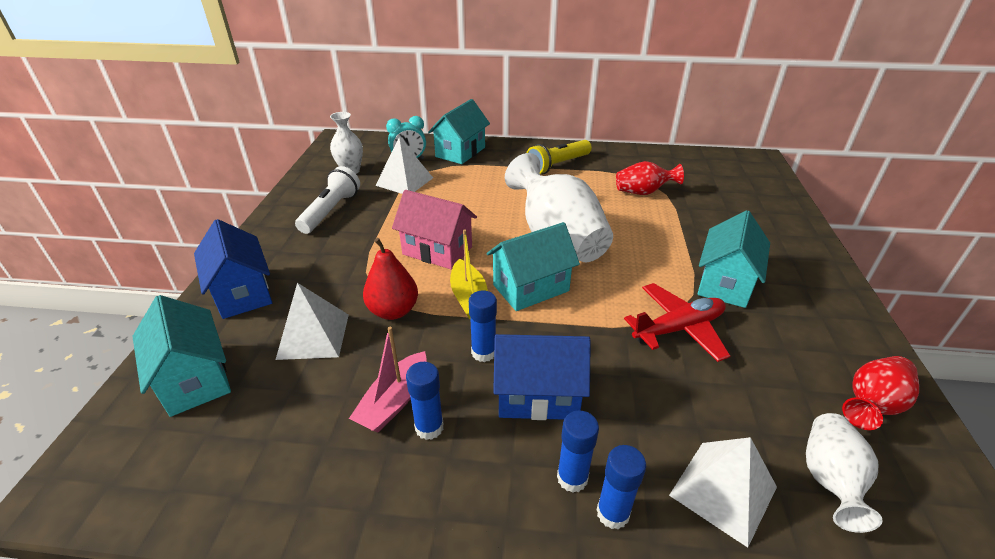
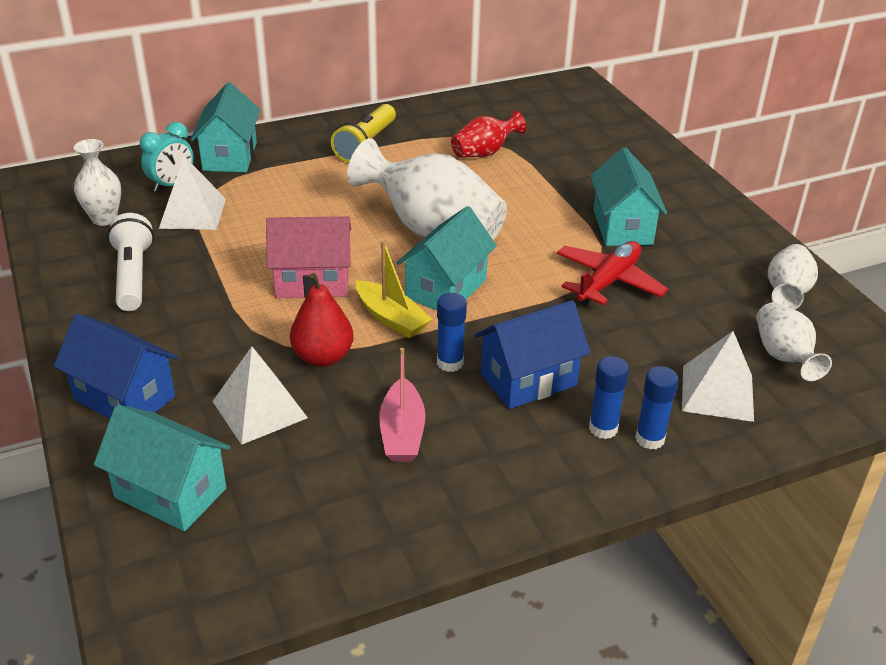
camera: 30 degrees left, 0 degrees up
blue glue stick [406,362,444,440] -> none
red vase [842,356,919,430] -> white vase [768,244,818,309]

